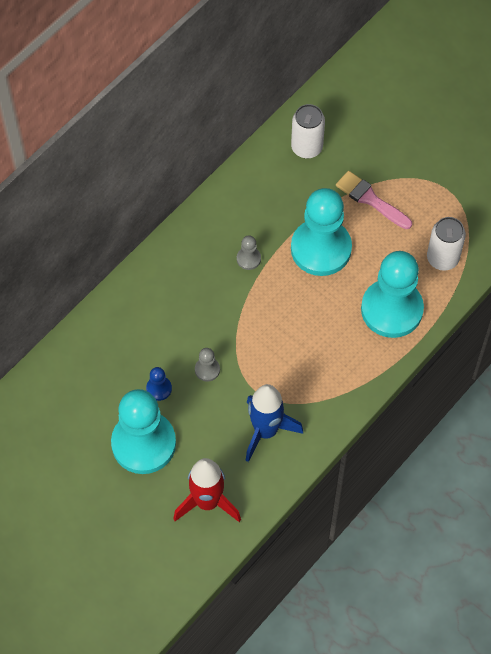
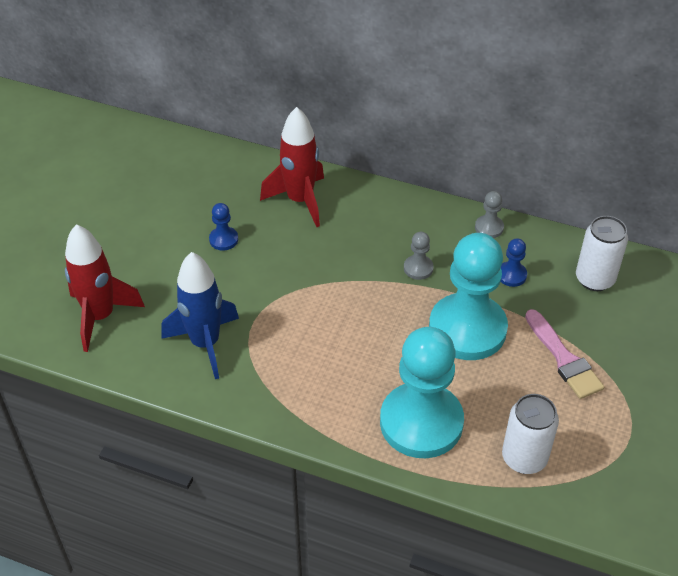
camera: 70 degrees right, 15 degrees down
turquoise pawn [111,389,176,474] -> none
grey pawn [195,348,220,382] -> grey pawn moved to [475,191,504,238]
pink brush [336,171,412,229] -> pink brush turned 135 degrees clockwise [525,309,604,399]
none -> red rocket [260,107,324,227]
none -> blue pawn [501,238,527,287]

